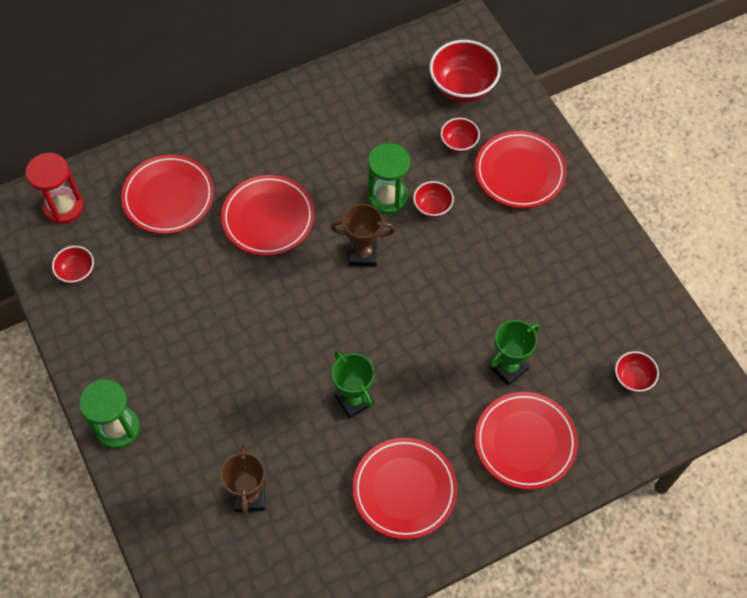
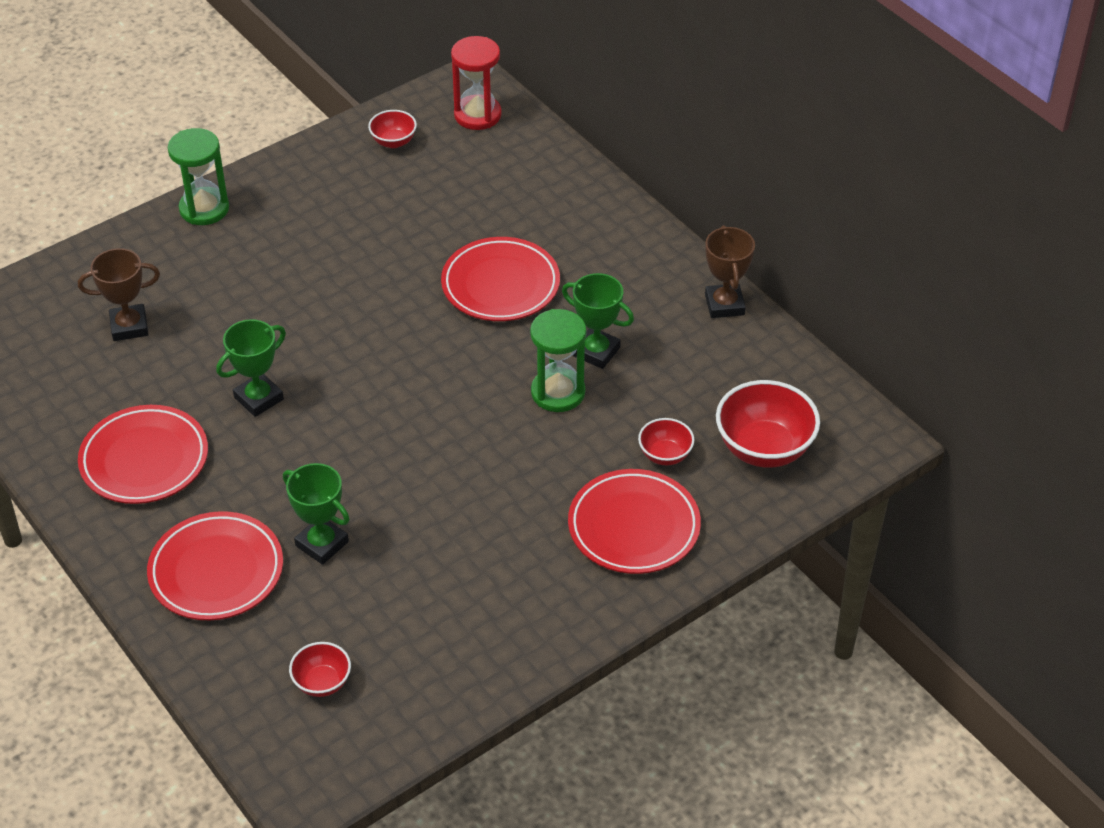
camera: 80 degrees right, 15 degrees down
red plate [121,155,214,234] -> none
brown trophy [331,204,395,267] -> brown trophy moved to [705,225,755,318]
red bowl [413,181,454,218] -> none
none -> green trophy [562,273,634,369]

